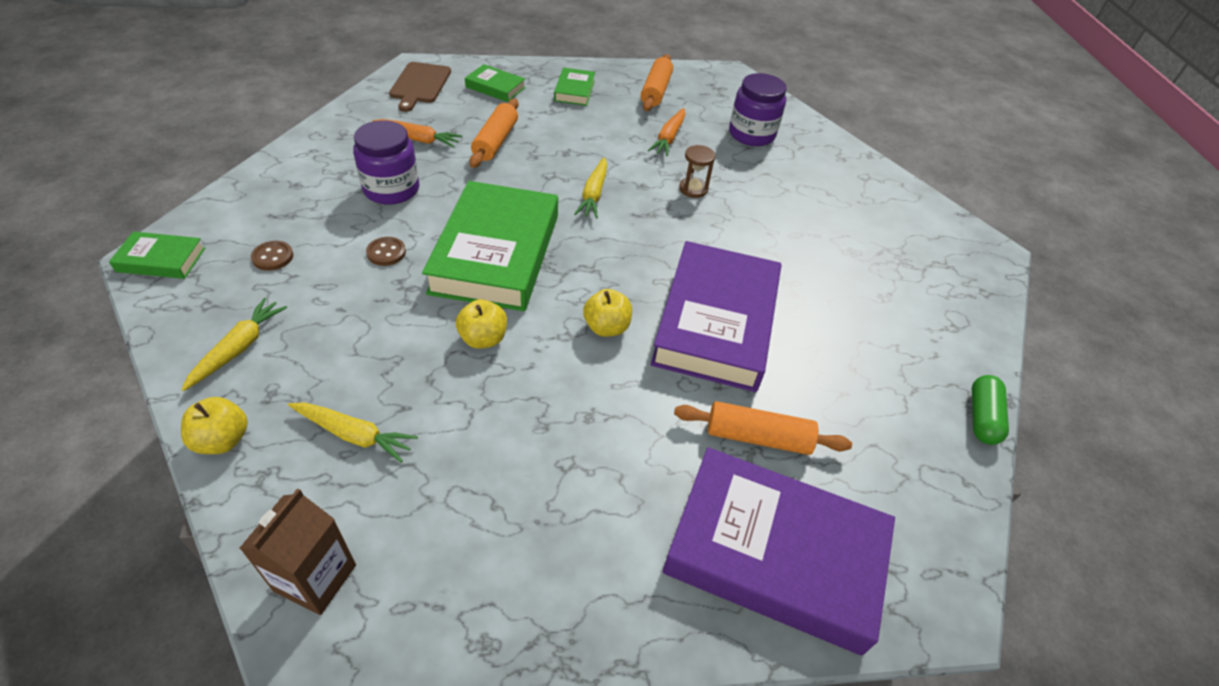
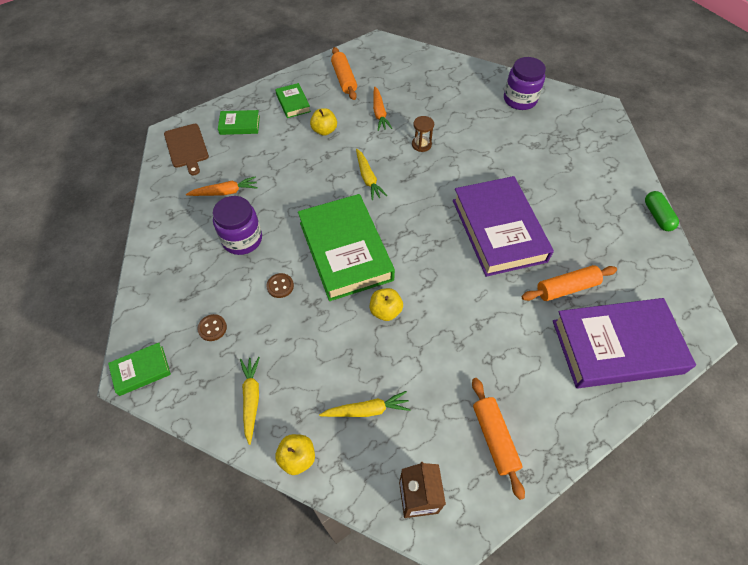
camera: 25 degrees left, 10 degrees up
orange rolling pin [469,99,519,168] -> orange rolling pin moved to [472,378,525,500]
yellow apple [583,289,632,337] -> yellow apple moved to [310,108,337,136]
purple jar [729,73,787,146] -> purple jar moved to [504,57,546,110]

